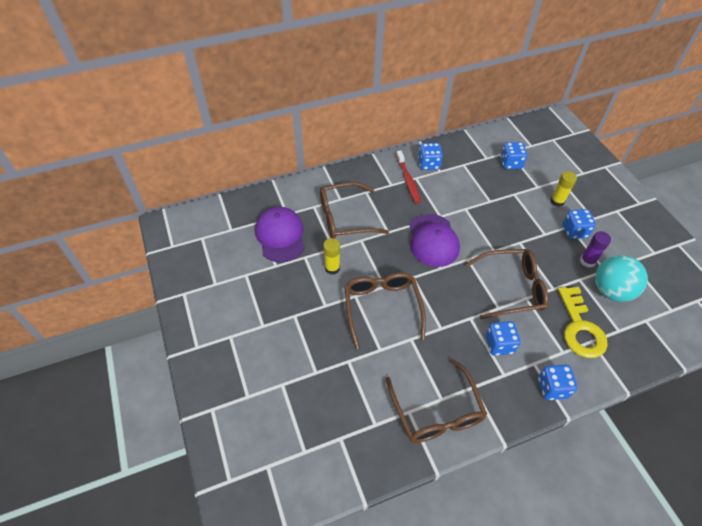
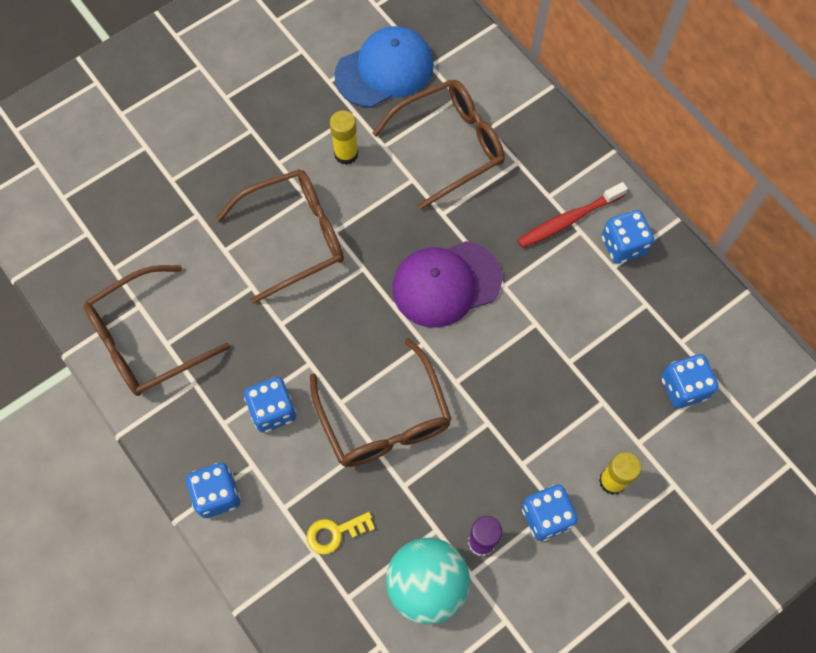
camera: 75 degrees right, 15 degrees up
purple cap [255,207,305,262] -> blue cap [334,26,434,108]
brown glasses [320,182,389,239] -> brown glasses turned 90 degrees clockwise [372,80,505,210]
yellow key [558,287,608,358] -> yellow key [307,512,375,555], size x0.51

